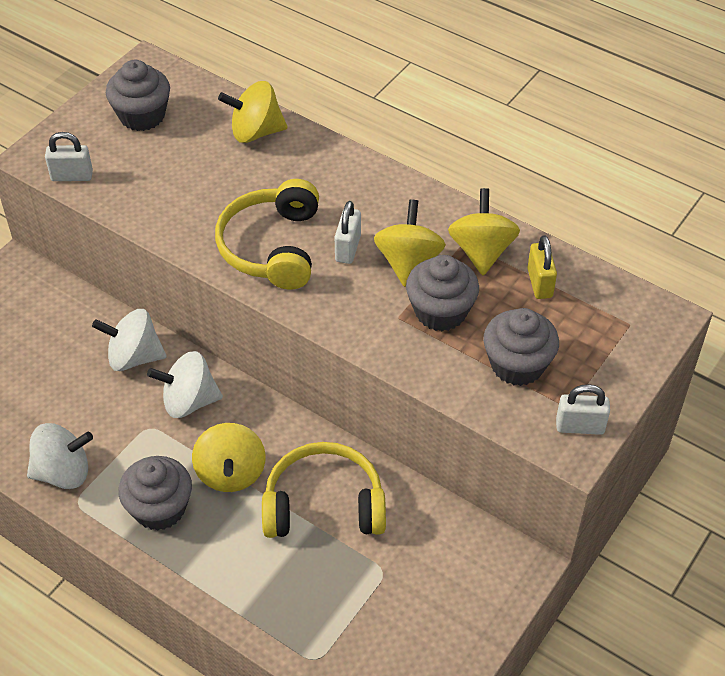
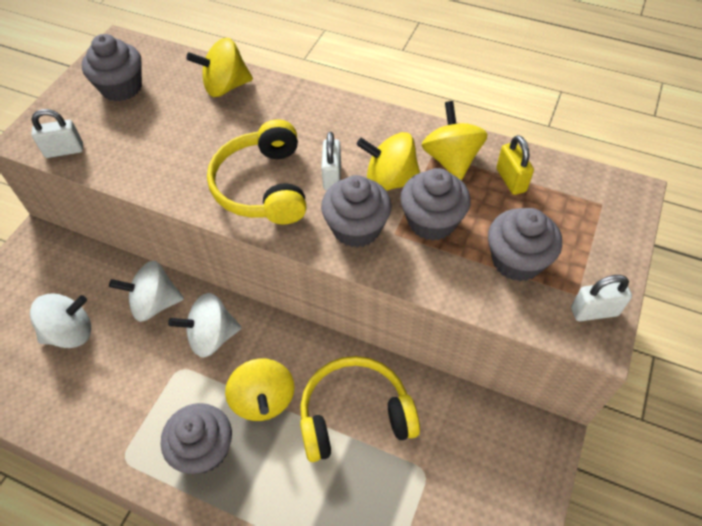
camera: 10 degrees left, 5 degrees up
white spinning top [27,423,93,489] -> white spinning top moved to [30,293,91,348]
yellow spinning top [374,200,446,287] -> yellow spinning top turned 75 degrees counterclockwise [357,132,420,191]
none -> grey cupcake [321,175,391,248]

